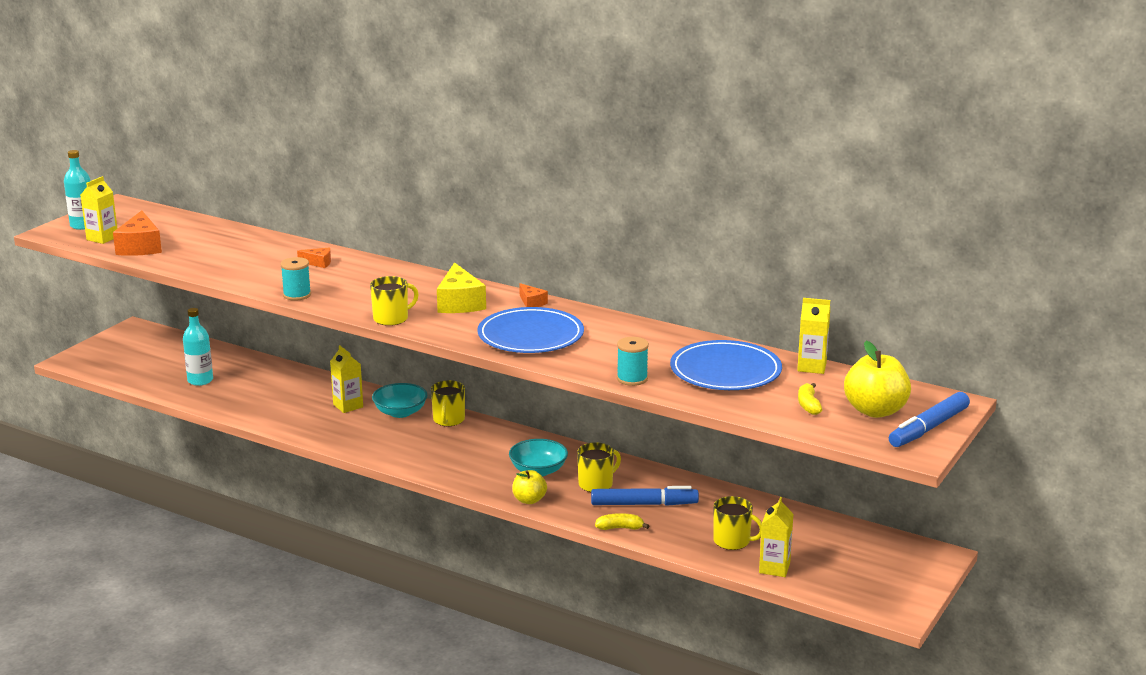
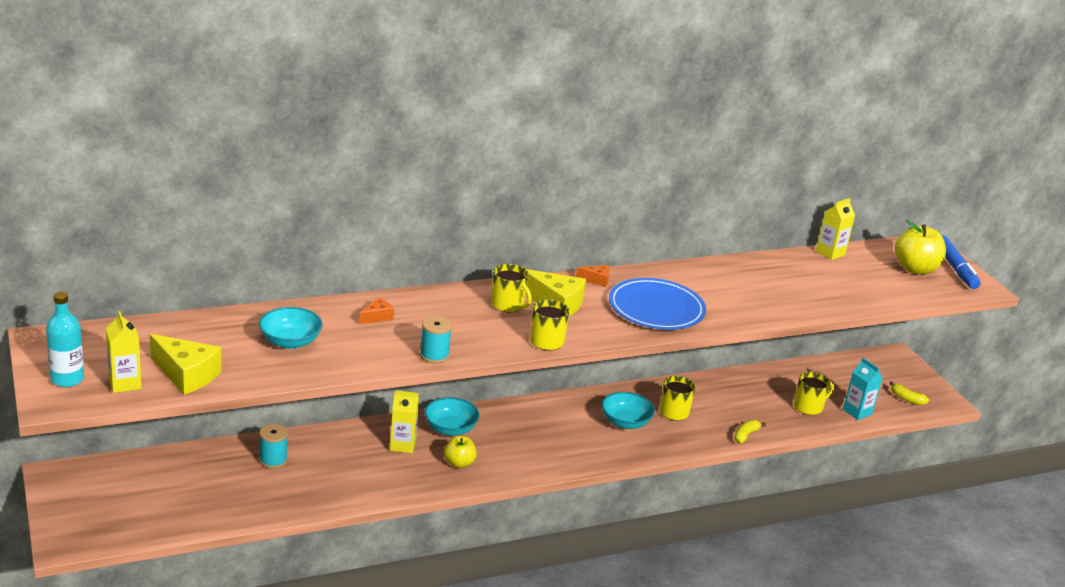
camera: 55 degrees left, 5 degrees up
orange cheese [113,210,162,256] -> yellow cheese [150,334,222,395]
turquoise bottle [183,308,213,386] -> none
yellow mug [431,380,465,426] -> yellow mug moved to [491,264,532,312]
yellow apple [512,470,547,504] -> yellow apple moved to [444,436,477,468]
blue marker [591,486,699,506] -> none
turquoise spool [617,337,649,386] -> turquoise spool moved to [259,424,288,469]
blue plate [670,340,782,390] -> none
yellow carton [759,497,793,577] -> turquoise carton [843,358,883,420]
yellow banana [798,383,822,415] -> yellow banana moved to [890,381,929,405]
none -> turquoise bowl [259,307,323,349]

